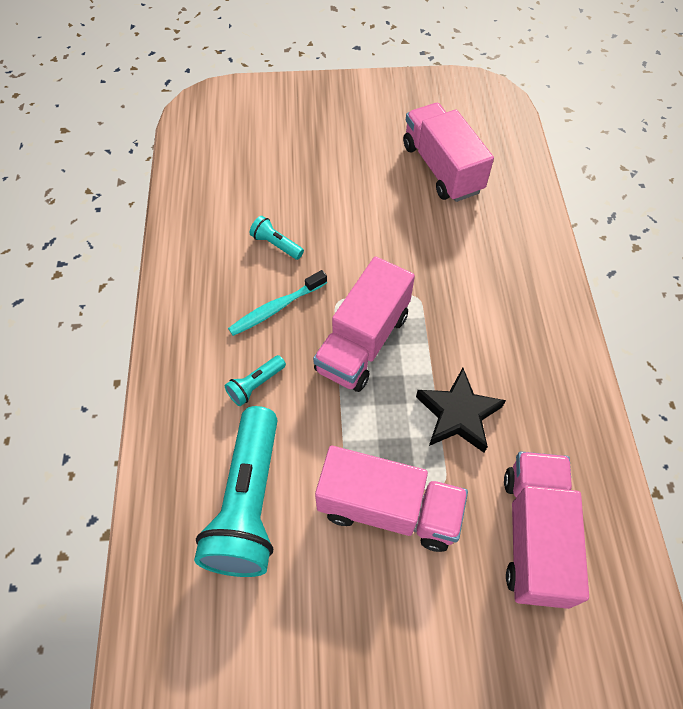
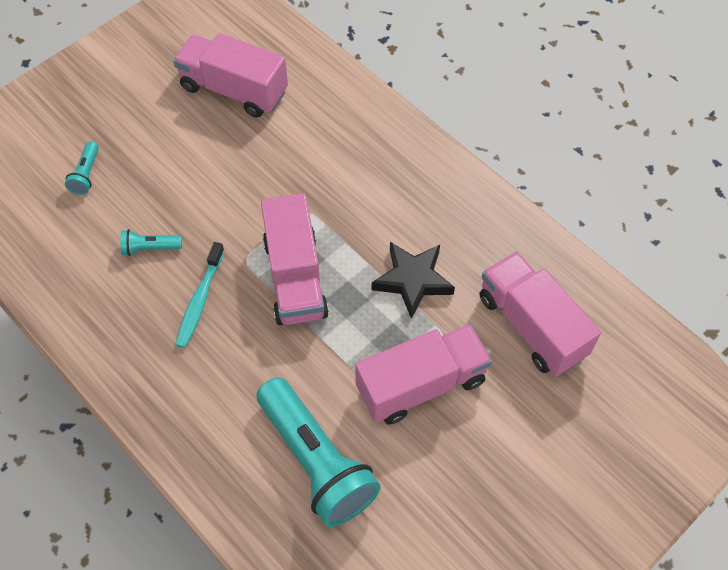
camera: 40 degrees left, 0 degrees up
turquoise flashlight [225,355,286,406] -> turquoise flashlight moved to [65,141,99,195]

